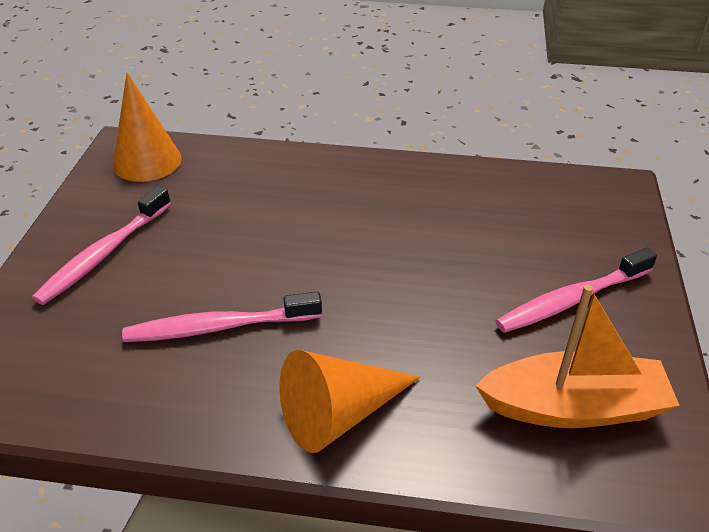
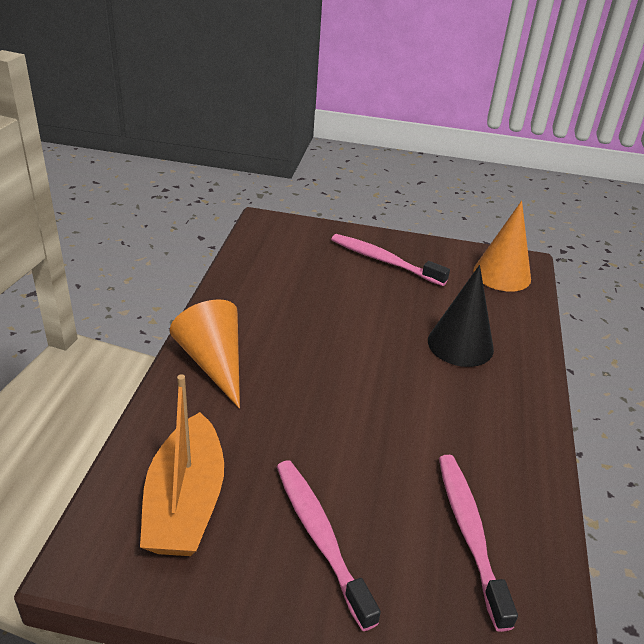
camera: 90 degrees right, 5 degrees down
pink toothbrush [122,292,322,342] -> pink toothbrush moved to [439,455,518,632]
none -> black cone [428,265,494,367]

